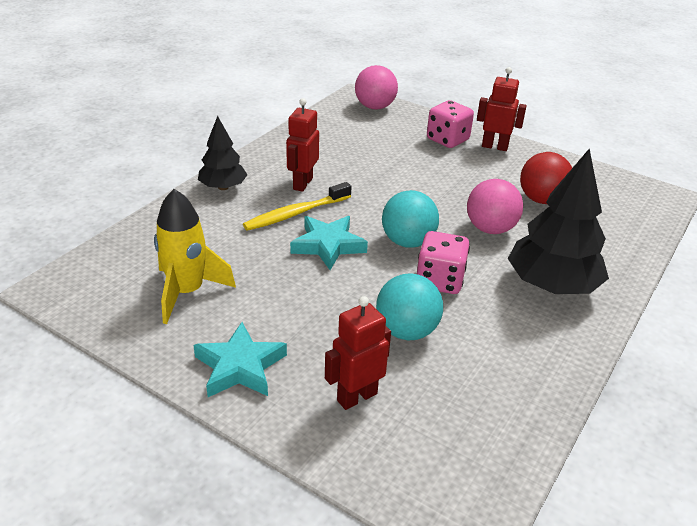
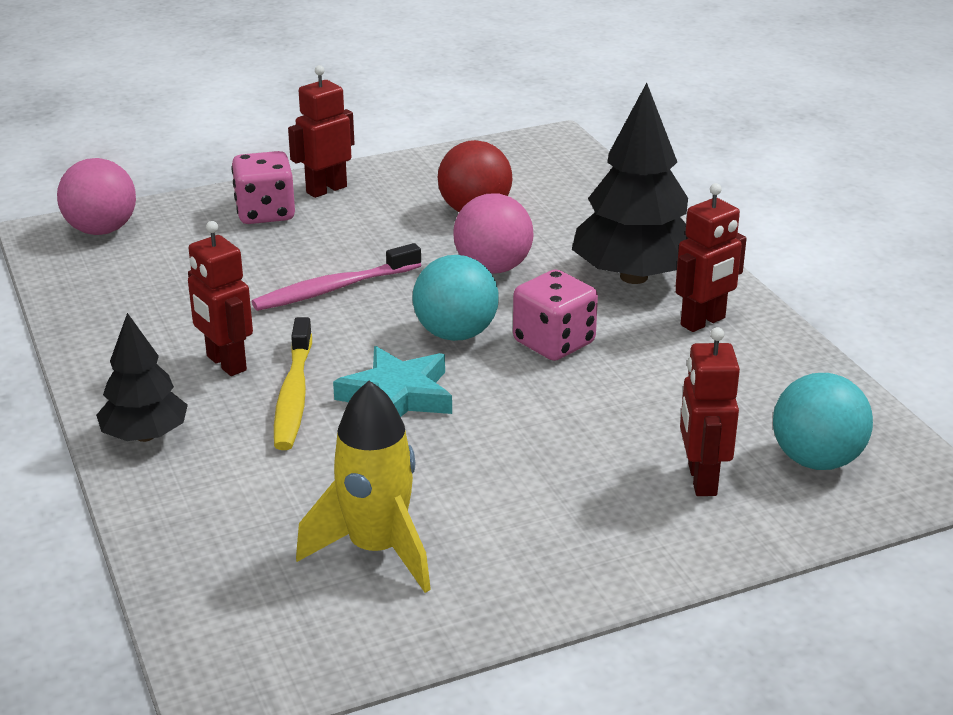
camera: 55 degrees left, 5 degrees down
turquoise star [193,322,287,397] -> none
turquoise ball [376,273,443,340] -> turquoise ball moved to [773,373,873,470]
none -> pink toothbrush [252,243,421,311]
none -> red robot [676,183,747,332]

